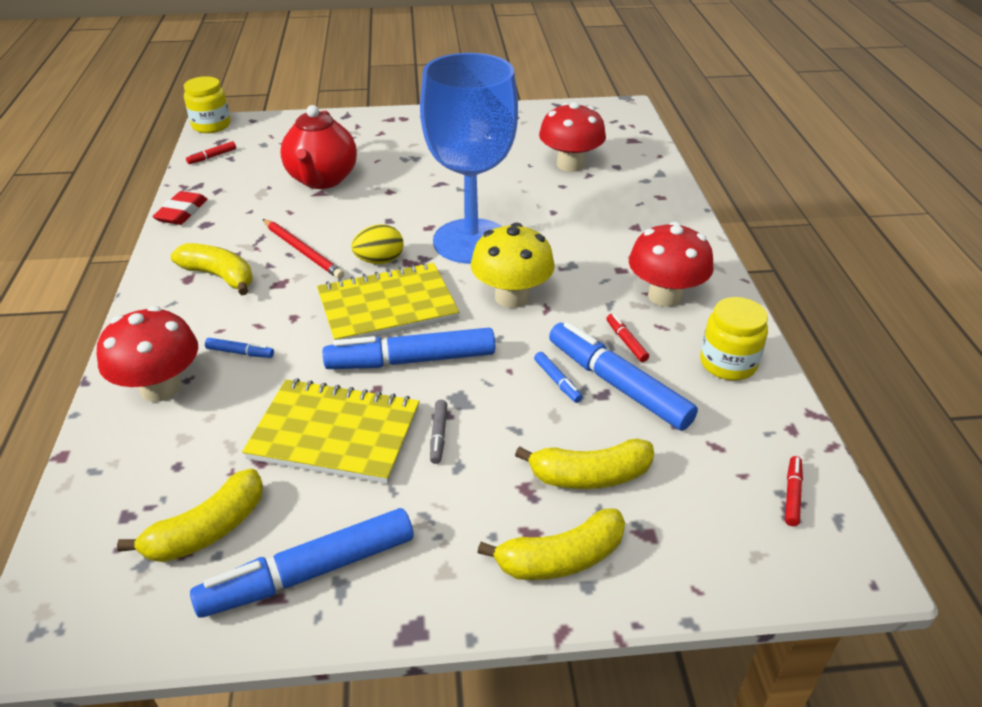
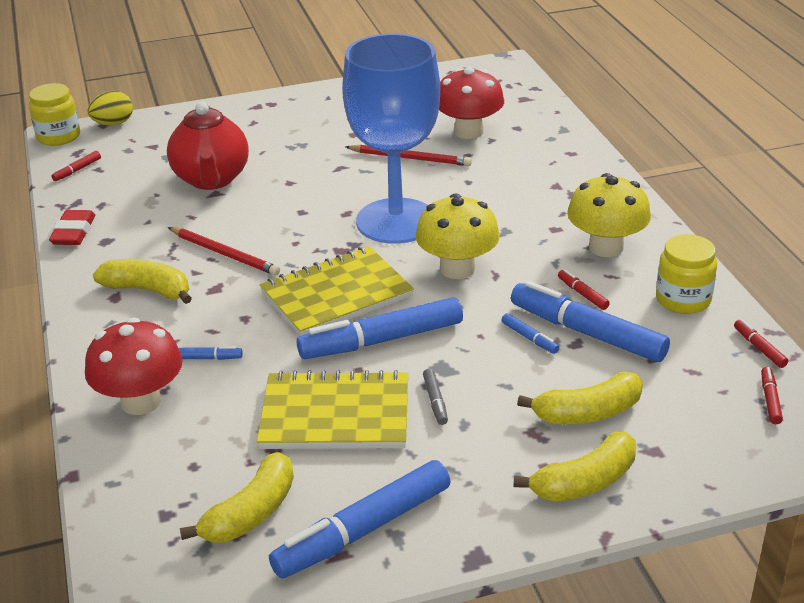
camera: 10 degrees left, 5 degrees down
yellow egg [351,224,404,264] -> yellow egg moved to [87,91,133,125]
red mushroom [629,222,714,307] -> yellow mushroom [567,173,651,257]
none -> red pencil [346,144,472,166]
none -> red marker [734,320,788,368]

